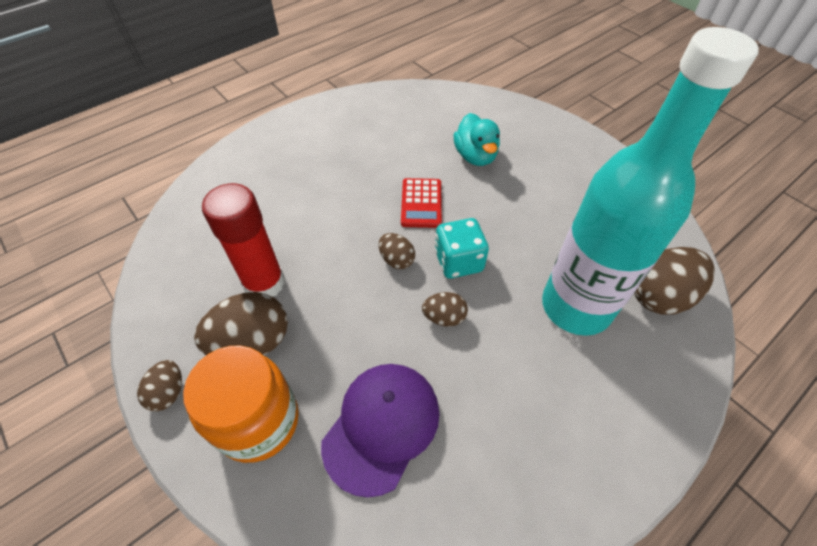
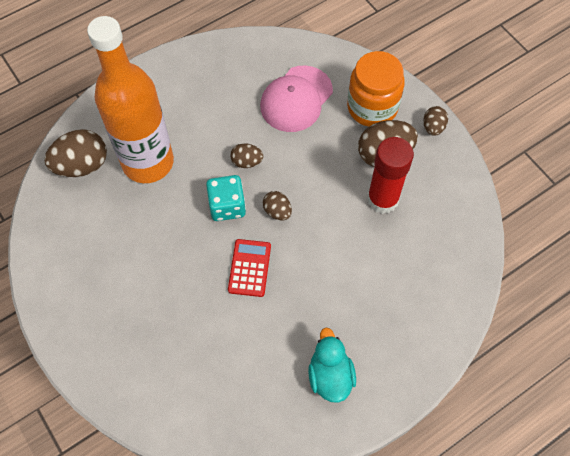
camera: 175 degrees left, 10 degrees up
purple cap [321,364,440,498] -> pink cap [260,66,333,132]
turquoise duck [454,113,500,166] -> turquoise duck moved to [308,327,356,403]
turquoise bottle [542,27,759,336] -> orange bottle [87,16,174,183]

